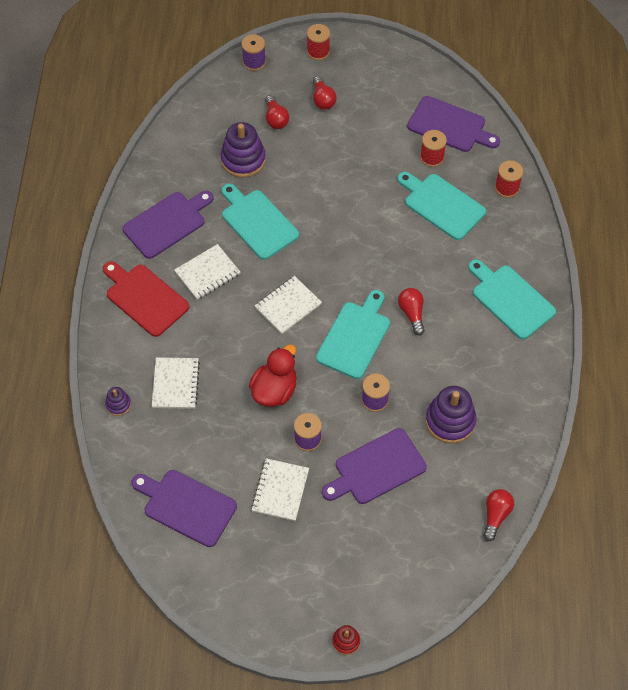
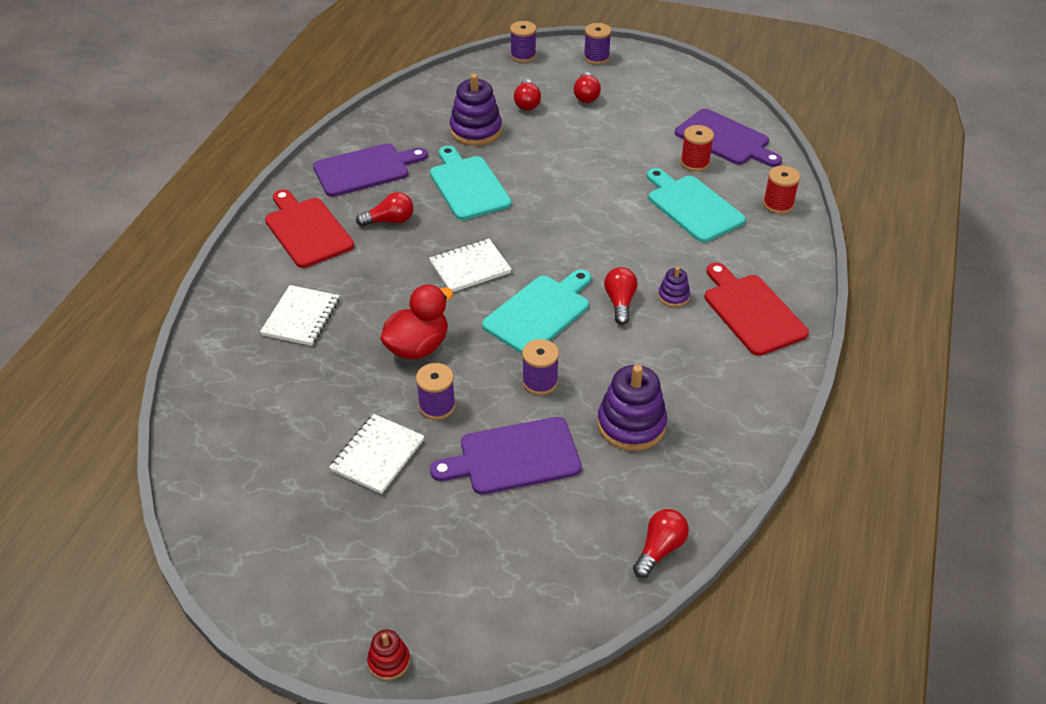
camera: 15 degrees right, 15 degrees down
purple stacking toy [105,387,131,416] -> purple stacking toy moved to [658,267,690,307]
purple cutting board [131,470,237,547] -> none
white notebook [174,244,240,300] -> red light bulb [356,192,413,227]
red spool [307,24,330,60] -> purple spool [584,23,611,65]
turquoise cutting board [468,259,556,339] -> red cutting board [705,262,809,356]

